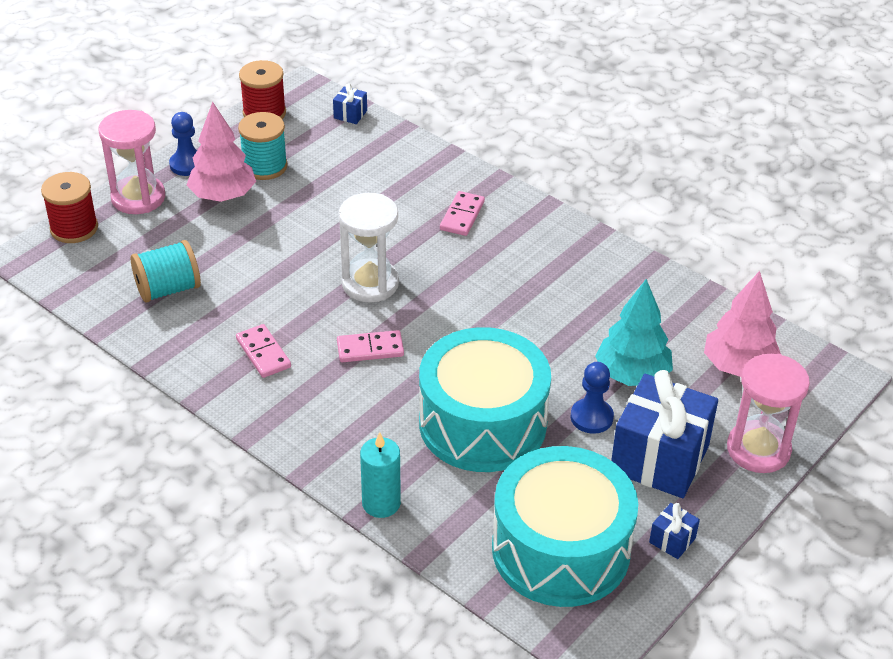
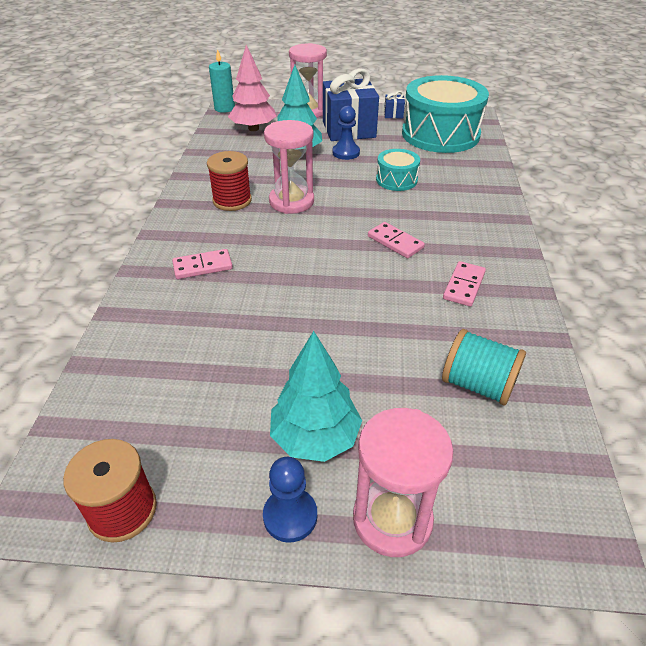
camera: 125 degrees left, 0 degrees up
red spool [41,172,98,243] -> red spool moved to [207,151,252,211]
pink tree [187,102,256,202] -> turquoise tree [270,331,362,462]
turquoise spool [238,112,288,180] -> none
blue gift [333,83,367,124] -> none
white hourglass [339,193,399,303] -> none
turquoise candle [360,432,401,518] -> turquoise candle moved to [209,49,235,113]
turquoise drum [419,327,551,472] -> turquoise drum [376,149,420,191], size x0.47
none -> pink hourglass [264,120,314,214]

